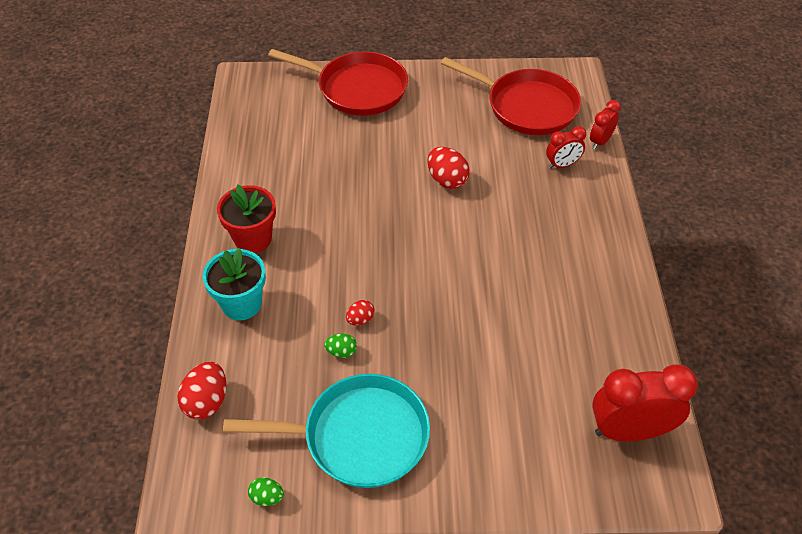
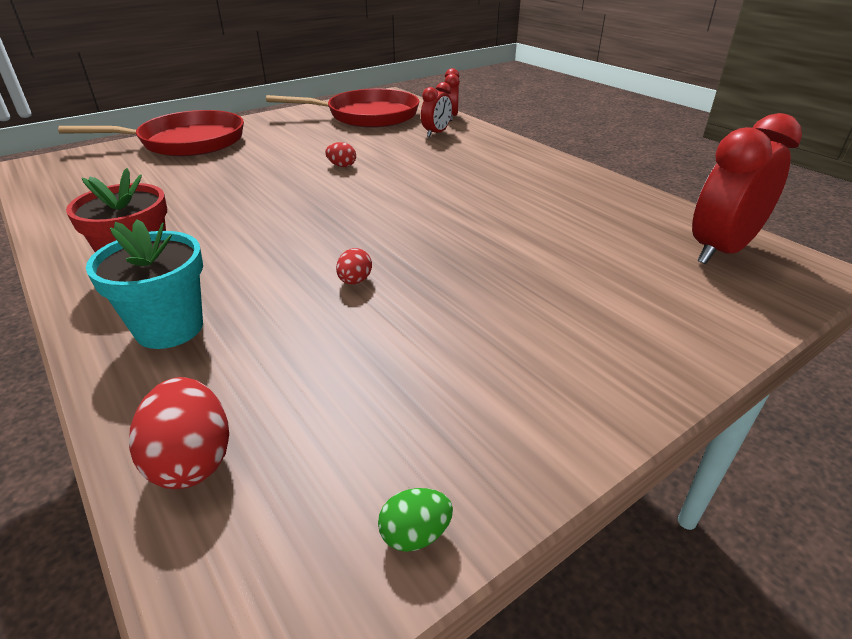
camera: 35 degrees left, 15 degrees down
turquoise pan [223,374,430,488] -> none
green egg [324,333,357,358] -> none
red egg [427,147,470,189] -> red egg [325,142,356,167], size x0.57

